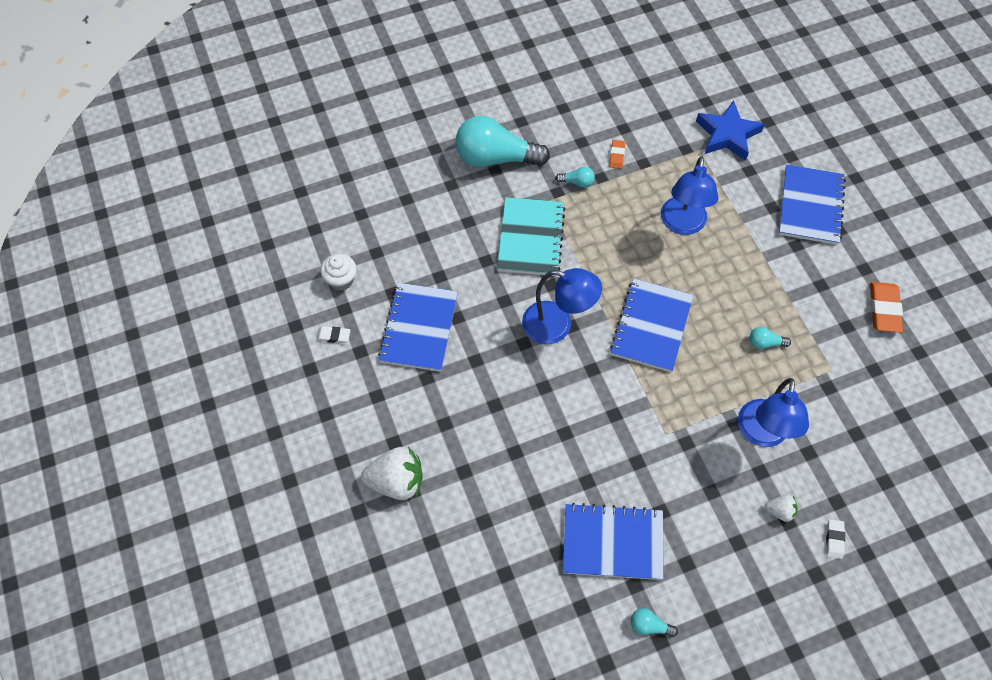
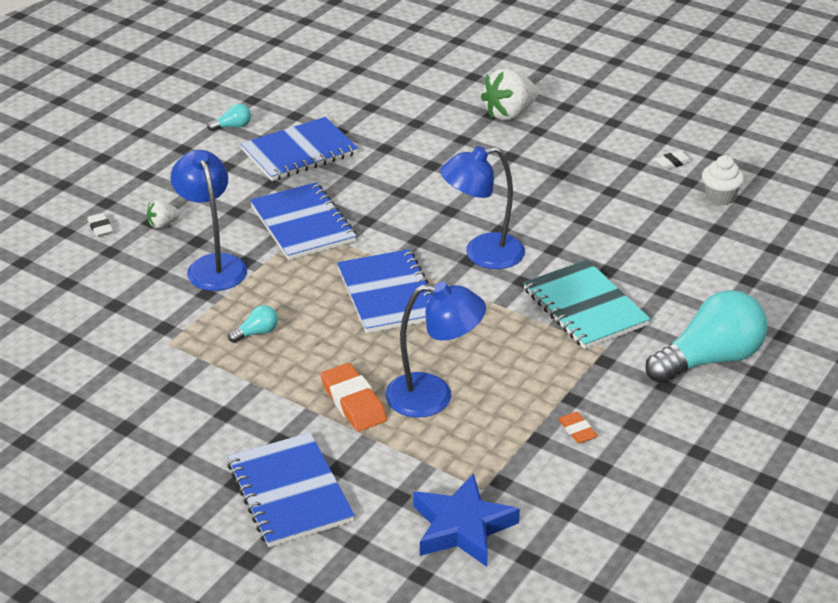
camera: 145 degrees right, 25 degrees down
blue notebook [378,283,458,372] -> blue notebook moved to [250,182,357,260]
turquoise light bulb [555,167,595,188] -> none
blue lamp [661,156,718,235] -> blue lamp turned 120 degrees clockwise [385,282,486,418]
orange eraser [870,282,903,333] -> orange eraser moved to [320,363,387,432]

